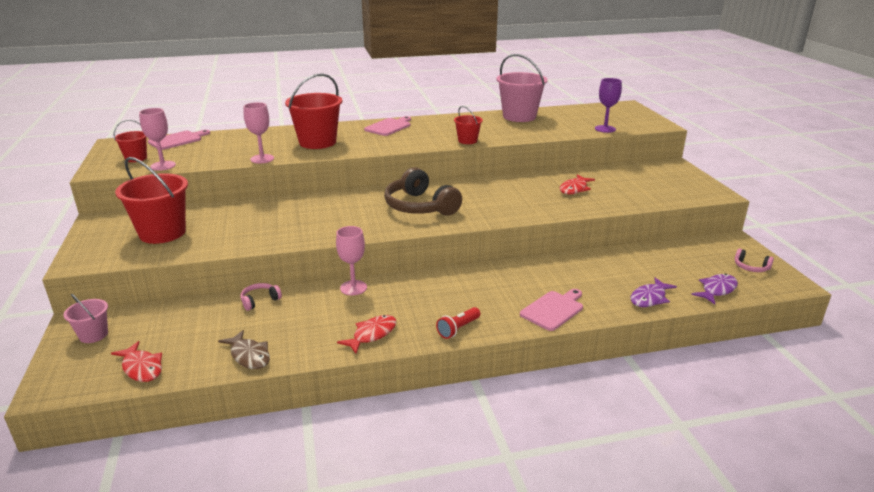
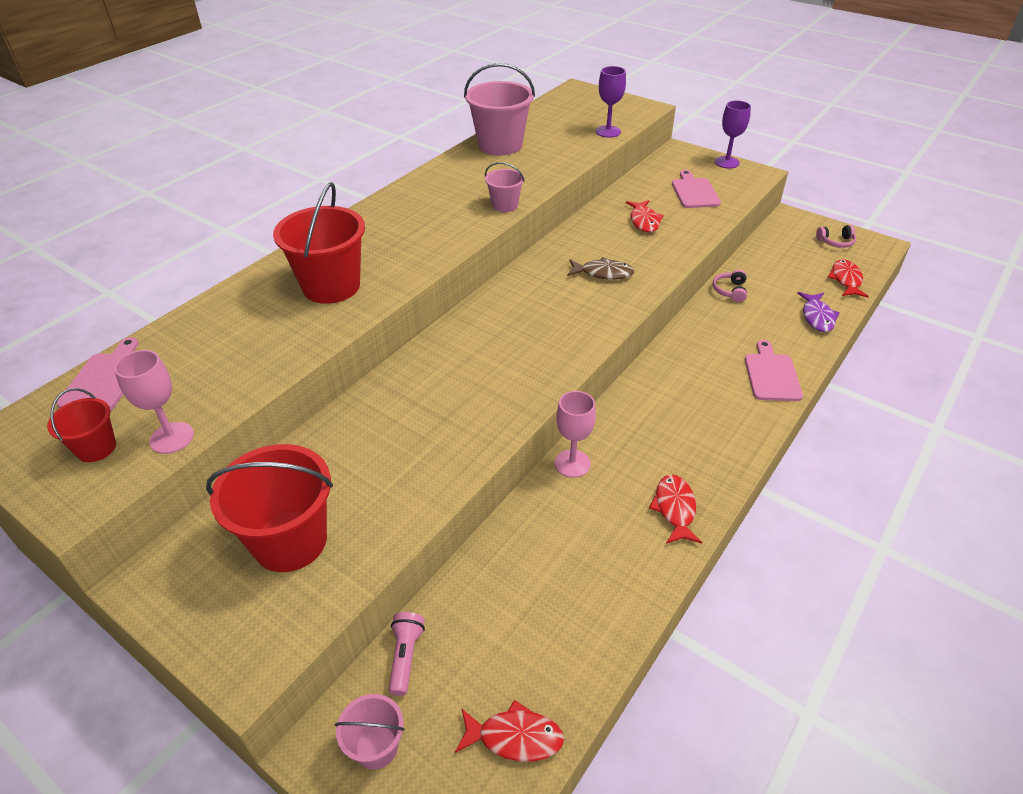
camera: 40 degrees left, 15 degrees up
brown fish [218,330,270,369] -> brown fish moved to [567,257,634,280]
pink headphones [241,283,282,311] -> pink headphones moved to [712,269,747,302]
pink goblet [244,102,274,163] -> none
pink cutting board [364,116,411,136] -> pink cutting board moved to [672,170,721,208]
brown headphones [384,167,462,216] -> none
red flashlight [436,307,481,339] -> none
red bucket [454,106,483,144] -> pink bucket [485,162,525,212]
purple fish [691,274,738,305] -> red fish [828,259,869,298]
none -> pink flashlight [388,612,425,696]
none -> purple goblet [715,101,751,169]

